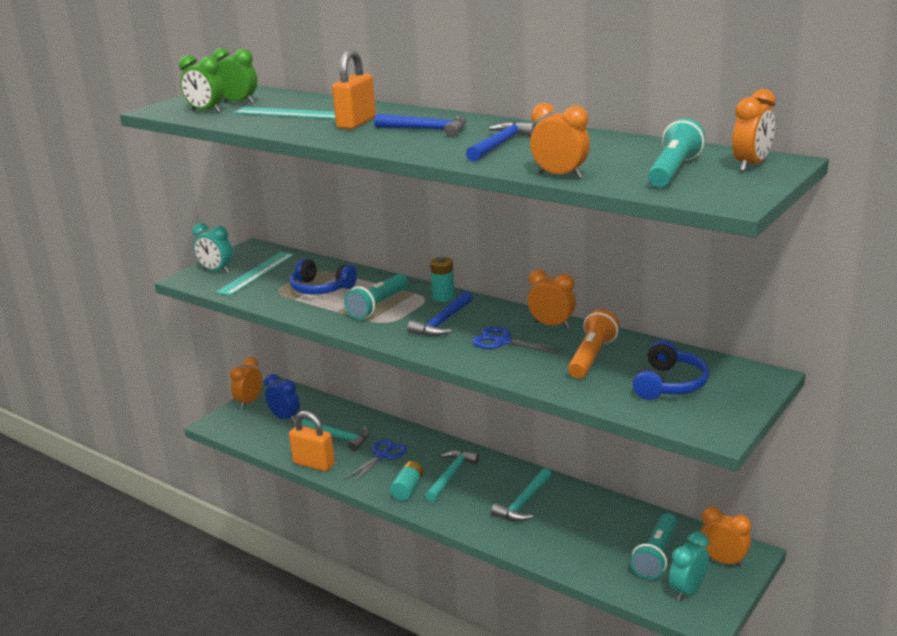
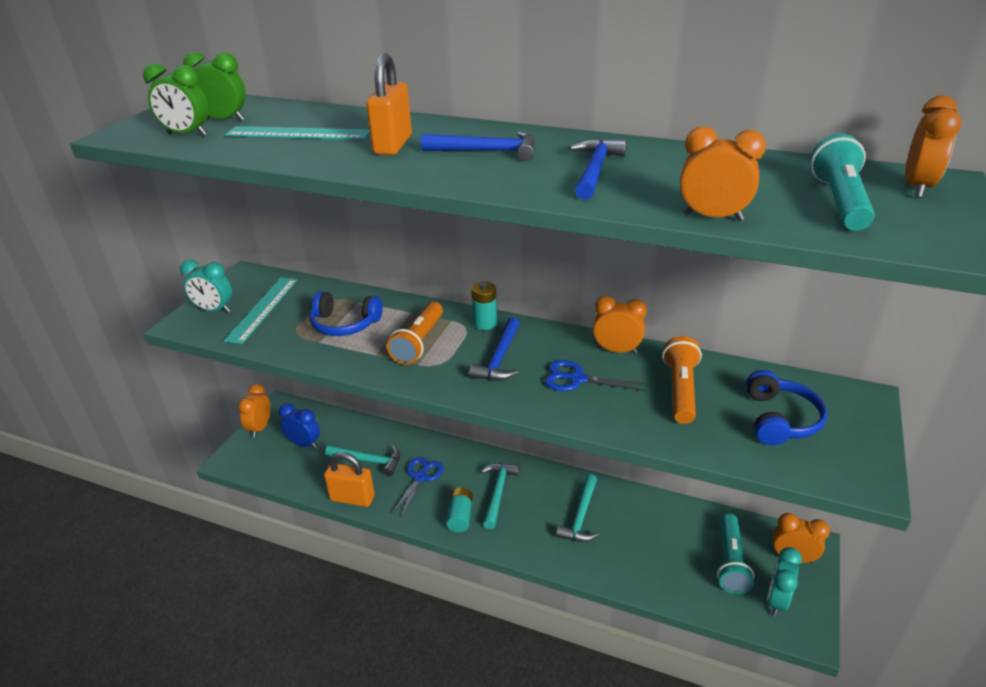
camera: 15 degrees left, 10 degrees up
turquoise flashlight [344,274,408,319] -> orange flashlight [387,302,443,365]

